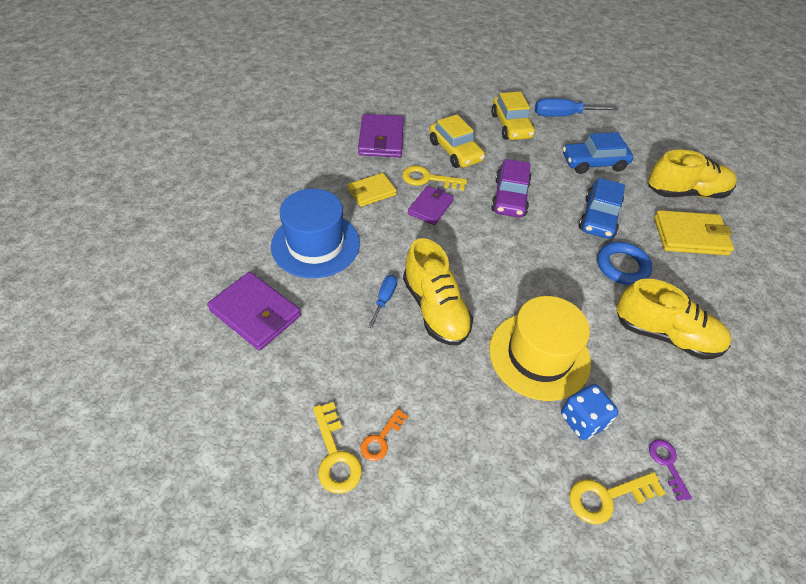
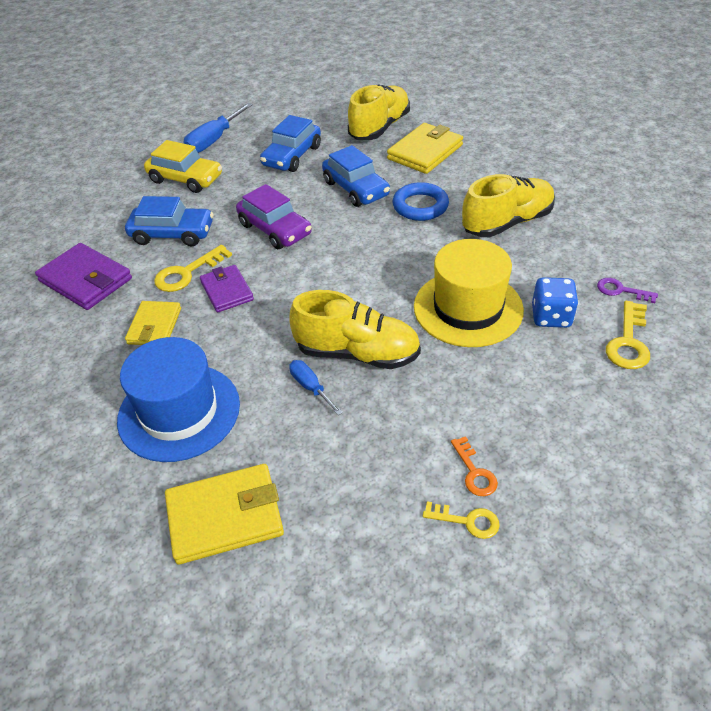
camera: 50 degrees left, 5 degrees down
purple wallet [207,272,301,351] -> yellow wallet [165,464,284,565]
yellow key [313,402,362,494] -> yellow key [423,502,500,539], size x0.65
yellow car [429,115,485,168] -> blue car [125,196,214,246]

